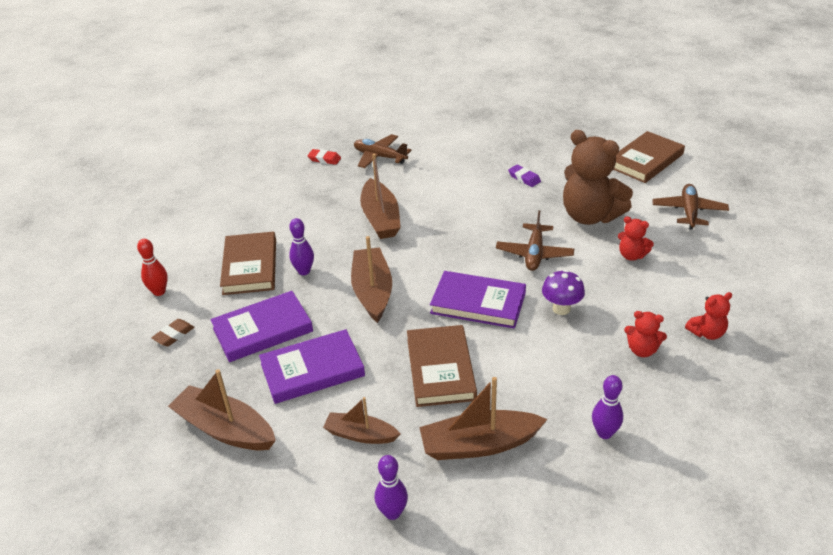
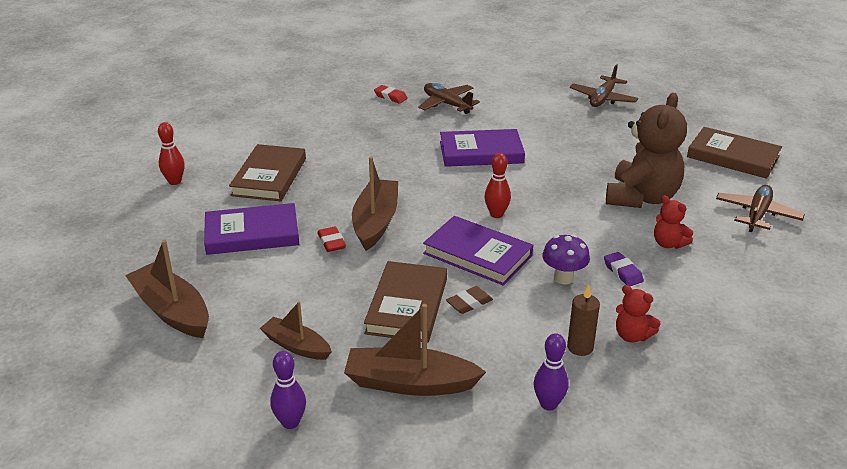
camera: 15 degrees right, 5 degrees down
brown eraser [151,319,194,346] -> brown eraser moved to [446,286,493,314]
purple book [259,329,365,404] -> purple book moved to [440,129,525,167]
purple bowling pin [289,218,314,275] -> none
brown boat [360,154,401,239] -> none
brown plane [496,210,574,271] -> brown plane moved to [570,64,638,107]
purple eraser [508,164,541,187] -> purple eraser moved to [604,252,644,286]
brown teddy bear [563,130,633,225] -> brown teddy bear turned 120 degrees counterclockwise [606,93,687,208]
brown book [613,131,685,183] -> brown book turned 60 degrees clockwise [687,127,782,179]
red teddy bear [685,292,732,340] -> none
none -> red eraser [317,227,346,252]
none -> red bowling pin [484,153,511,218]
none -> brown candle [567,284,600,356]

